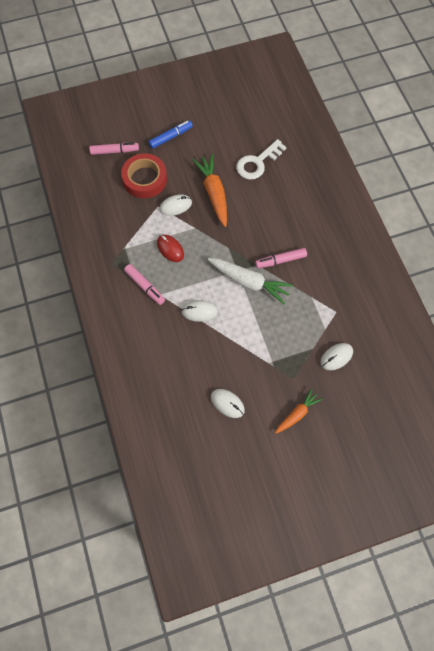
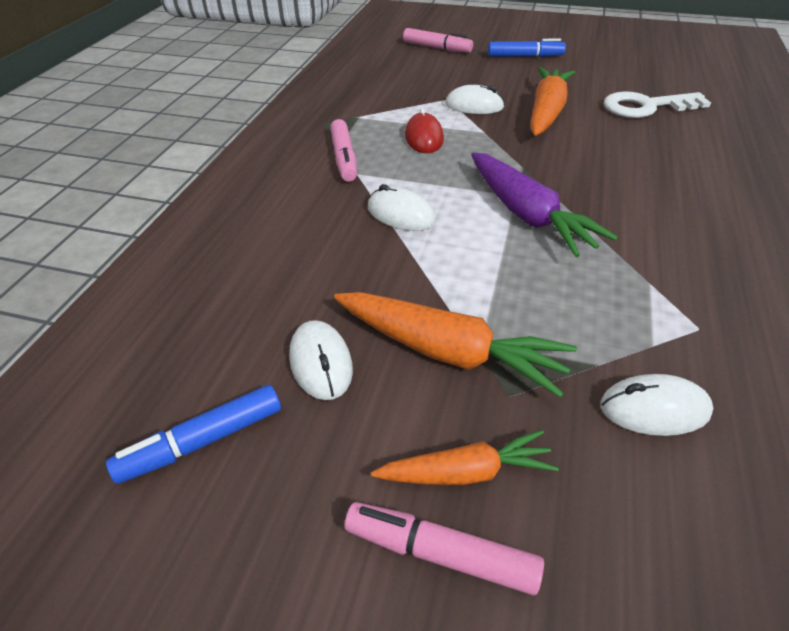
camera: 35 degrees right, 25 degrees down
red tape [121,153,167,198] -> none
white carrot [208,258,294,304] -> purple carrot [471,152,618,257]
pink marker [255,248,307,268] -> pink marker moved to [345,502,544,595]
none -> blue marker [106,385,281,484]
none -> orange carrot [334,292,577,398]

